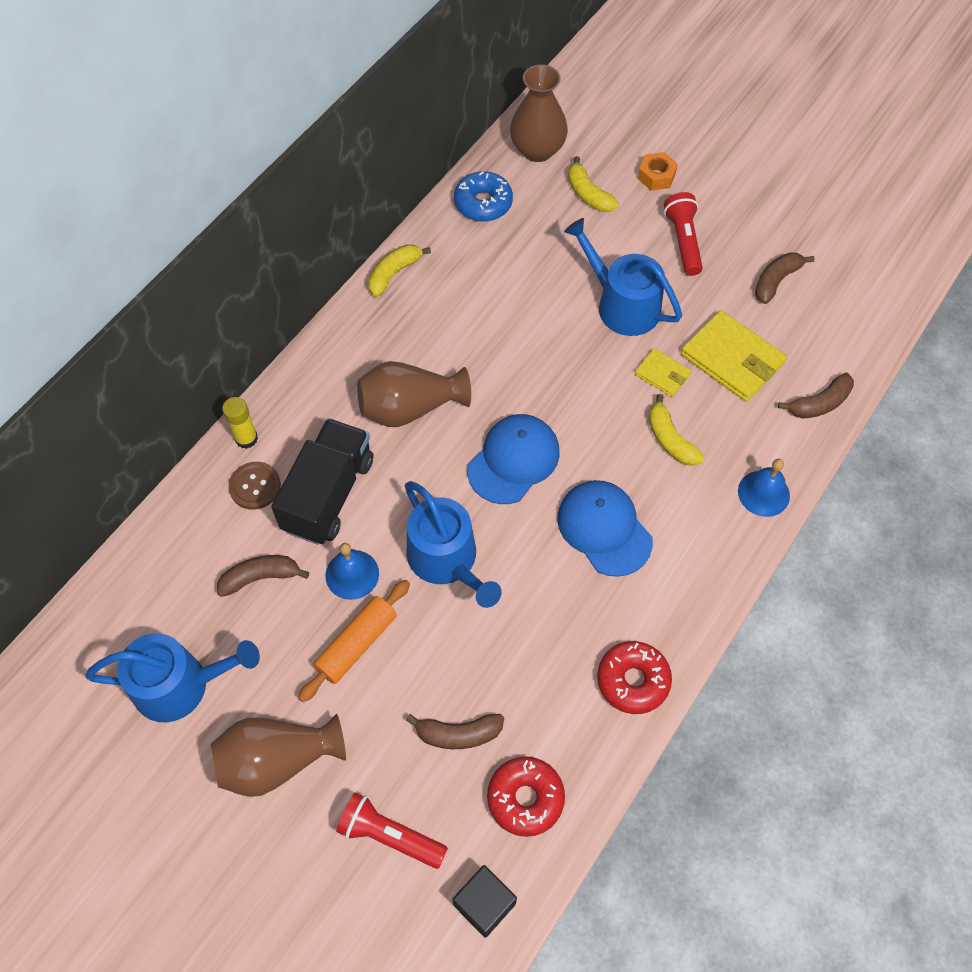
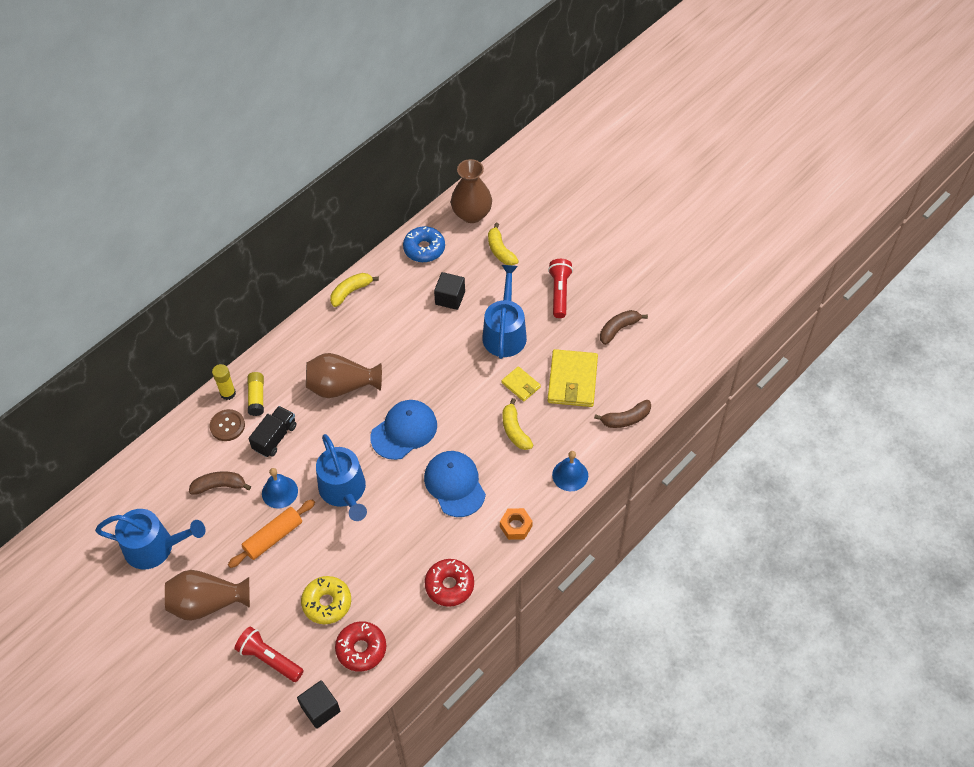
camera: 10 degrees right, 5 degrees down
black truck [271,418,373,545] -> black truck [248,406,296,457], size x0.62
brown banana [406,714,504,749] -> yellow donut [301,576,351,624]
blue watering can [564,218,682,336] -> blue watering can turned 45 degrees clockwise [482,265,527,359]
orange nut [638,152,678,191] -> orange nut moved to [500,508,533,540]
yellow wallet [681,310,787,402] -> yellow wallet turned 45 degrees clockwise [547,349,598,407]
none -> yellow glue stick [247,372,264,416]
none -> black cube [434,272,465,310]

